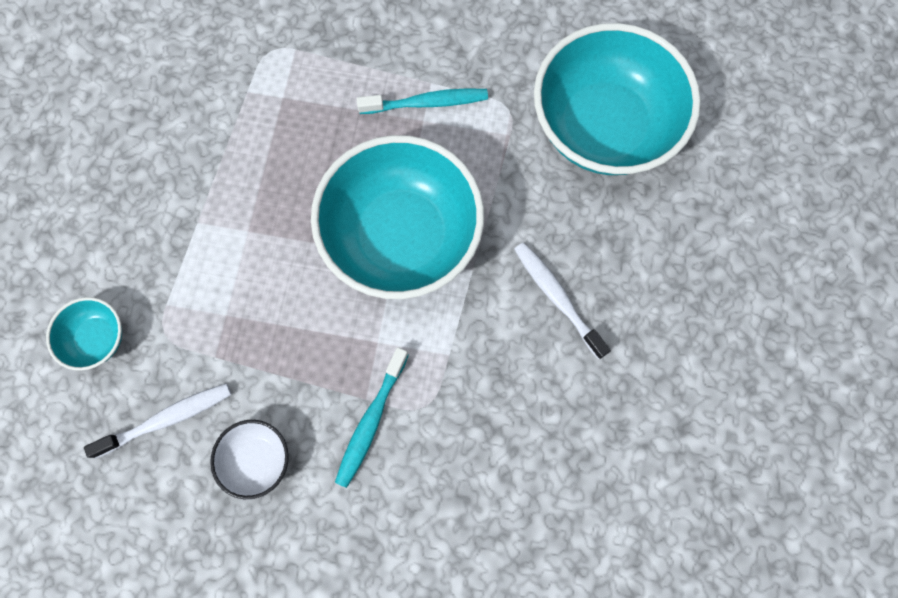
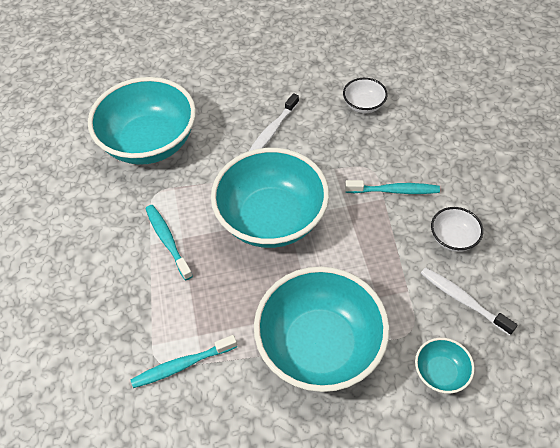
camera: 110 degrees left, 20 degrees down
none -> turquoise toothbrush [131,335,237,388]
none -> turquoise bowl [254,266,389,392]
none -> white bowl [343,78,388,113]

